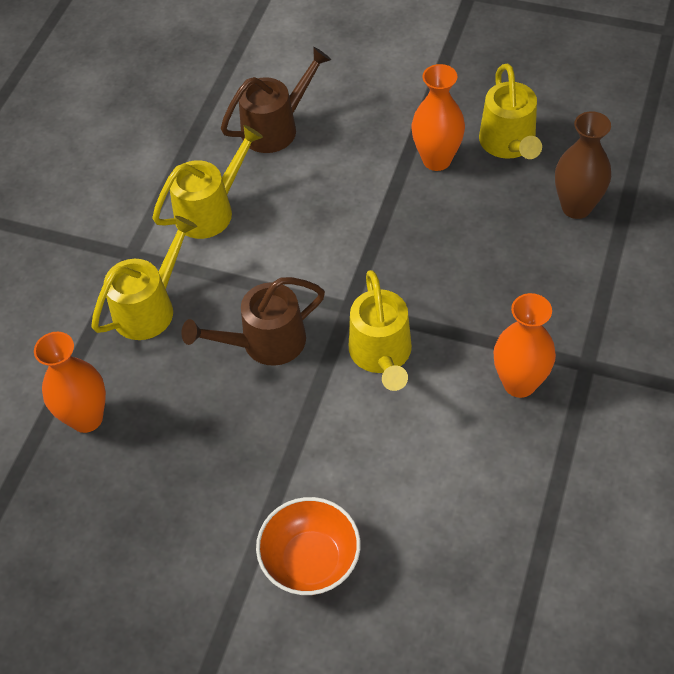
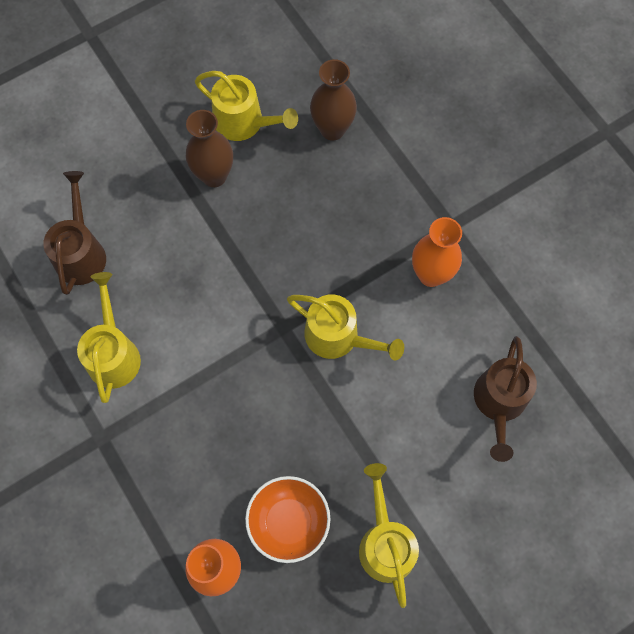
camera: 55 degrees left, 15 degrees up
yellow watering can [91,216,197,340] -> yellow watering can moved to [359,463,419,608]
brown watering can [182,277,325,366] -> brown watering can moved to [474,336,537,462]
orange bowl [256,497,361,595] -> orange bowl moved to [245,476,330,563]
orange vase [411,64,465,171] -> brown vase [186,110,233,187]

